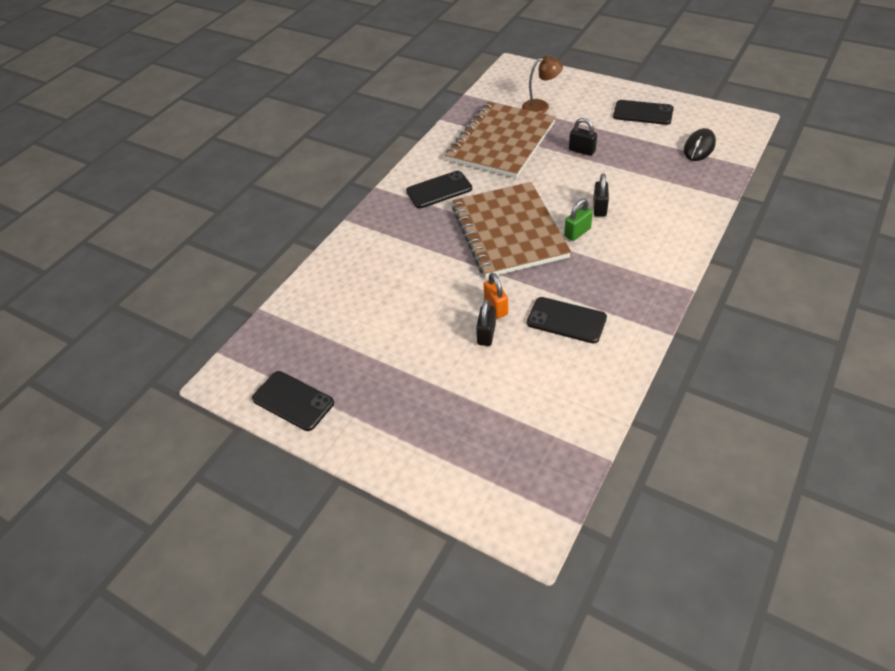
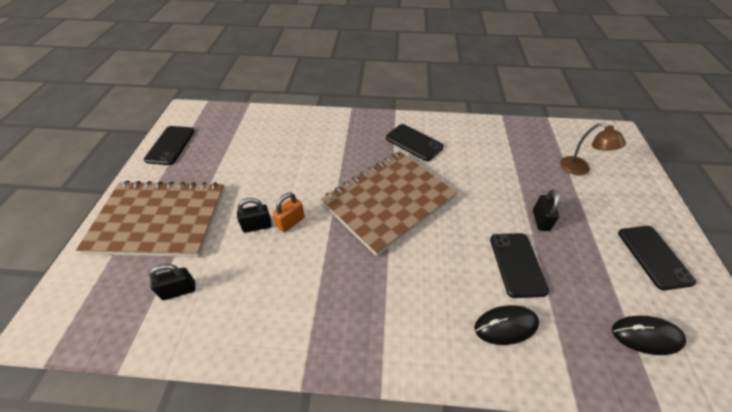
camera: 60 degrees right, 0 degrees up
brown notebook [445,102,556,178] -> brown notebook moved to [76,180,225,257]
black phone [527,297,607,344] -> black phone moved to [490,233,549,298]
green padlock [564,199,593,241] -> none
black padlock [593,173,609,217] -> black padlock moved to [149,264,195,300]
none -> black mouse [474,305,539,345]

